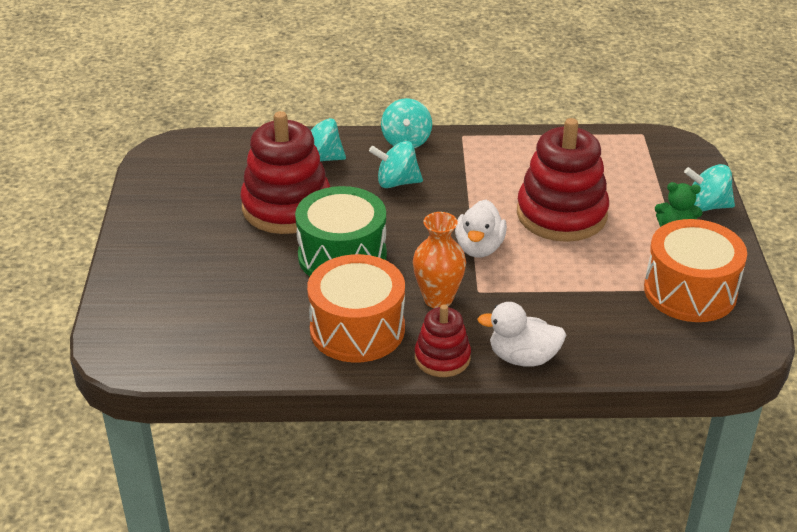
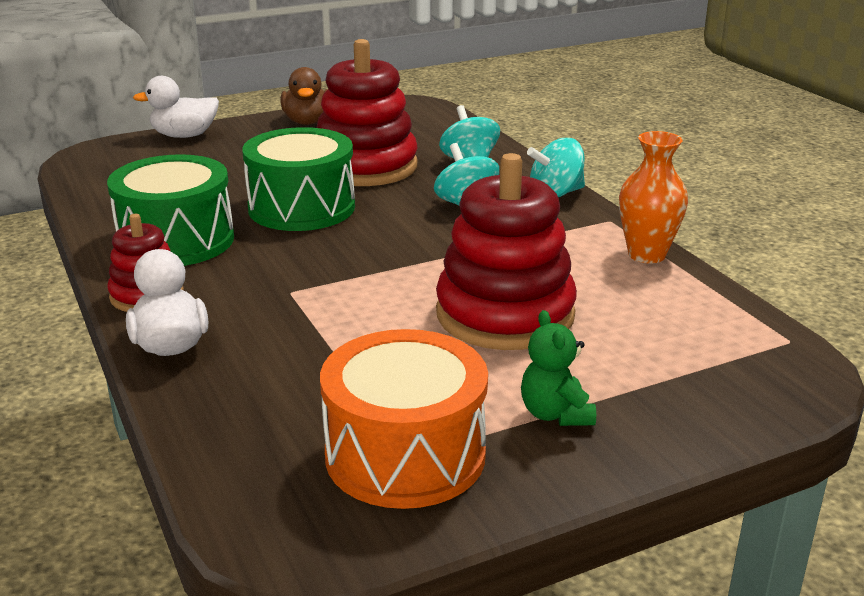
camera: 65 degrees right, 10 degrees down
orange drum [307,254,405,363] -> green drum [107,154,234,266]
orange vase [413,212,466,308] -> orange vase moved to [619,131,688,263]
white duck [455,200,507,257] -> white duck moved to [133,76,219,138]
turquoise spinning top [684,164,735,211] -> none
none -> brown duck [280,67,328,125]

